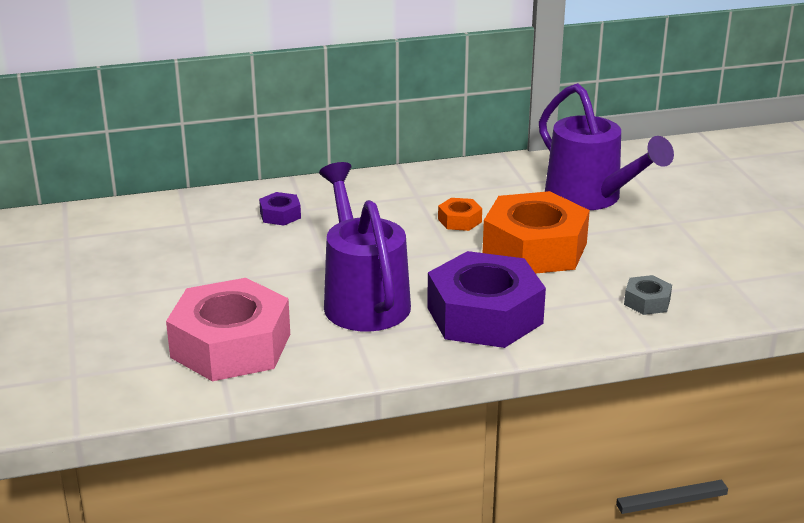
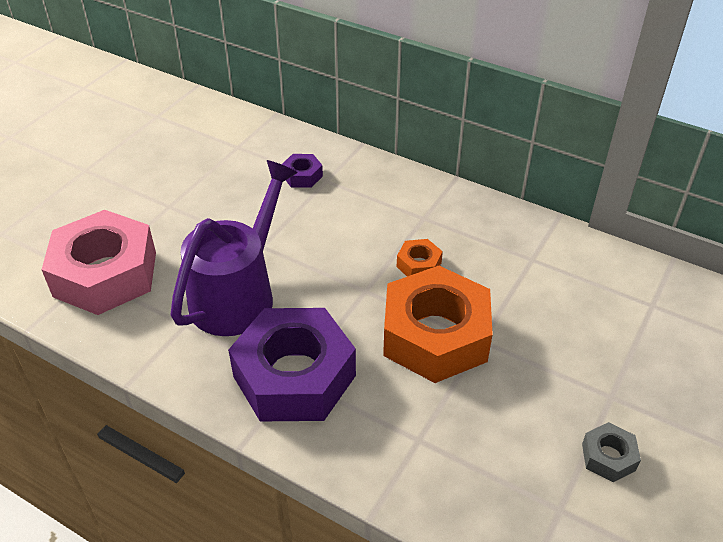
camera: 45 degrees right, 15 degrees up
purple watering can [539,83,674,210] -> none
grey nut [624,275,672,315] -> grey nut moved to [582,422,641,482]

